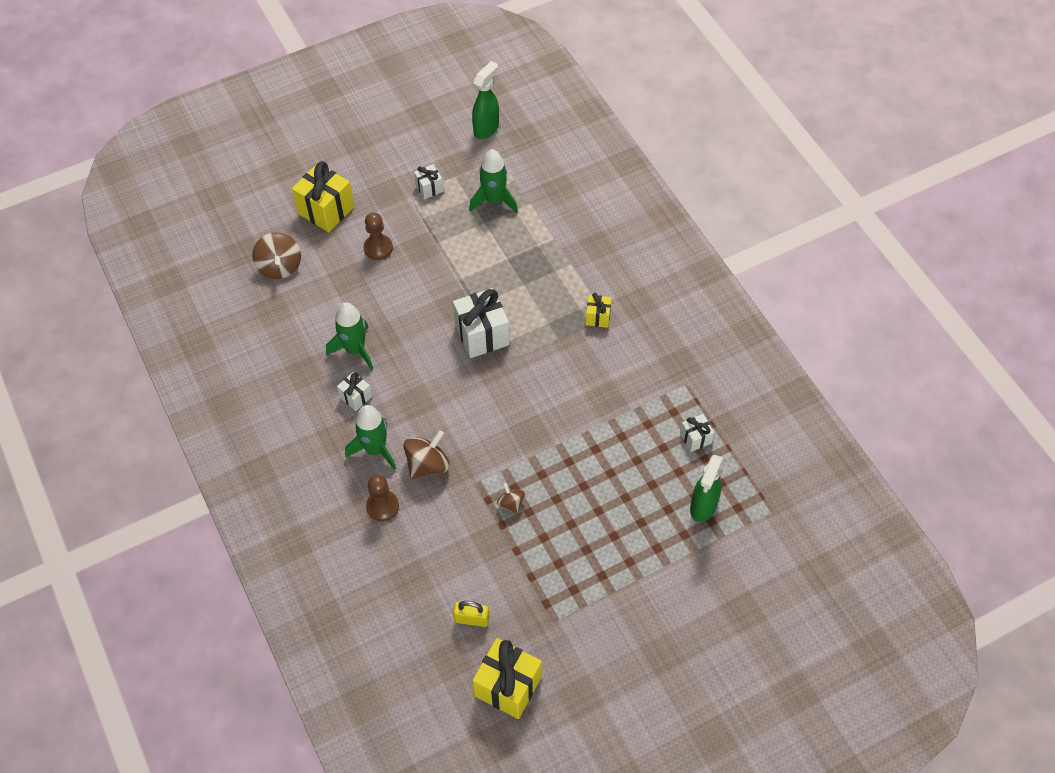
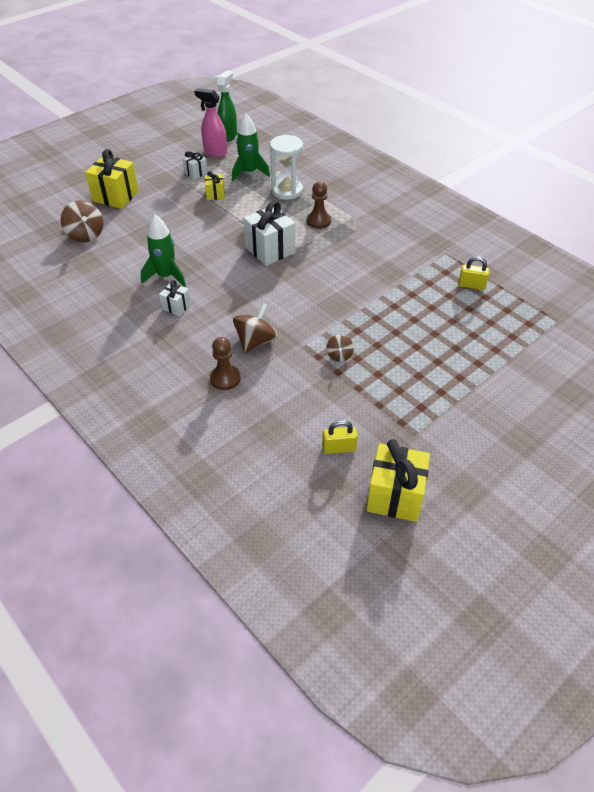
camera: 15 degrees left, 10 degrees down
green rocket [345,405,396,471] -> none
brown pawn [364,212,393,260] -> brown pawn moved to [307,181,331,229]
brown spinning top [497,483,525,514] -> brown spinning top turned 135 degrees counterclockwise [326,334,354,362]
yellow gift [586,293,611,328] -> yellow gift moved to [205,171,225,200]
white gift [680,414,714,452] -> yellow padlock [458,257,490,290]
green spray bottle [690,454,723,522] -> none
none -> pink spray bottle [194,88,227,157]
none -> white hourglass [270,135,303,200]

